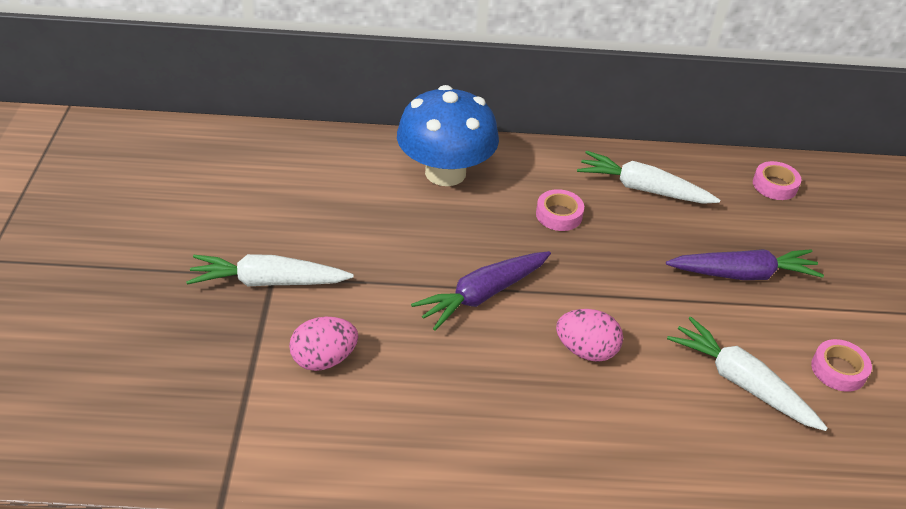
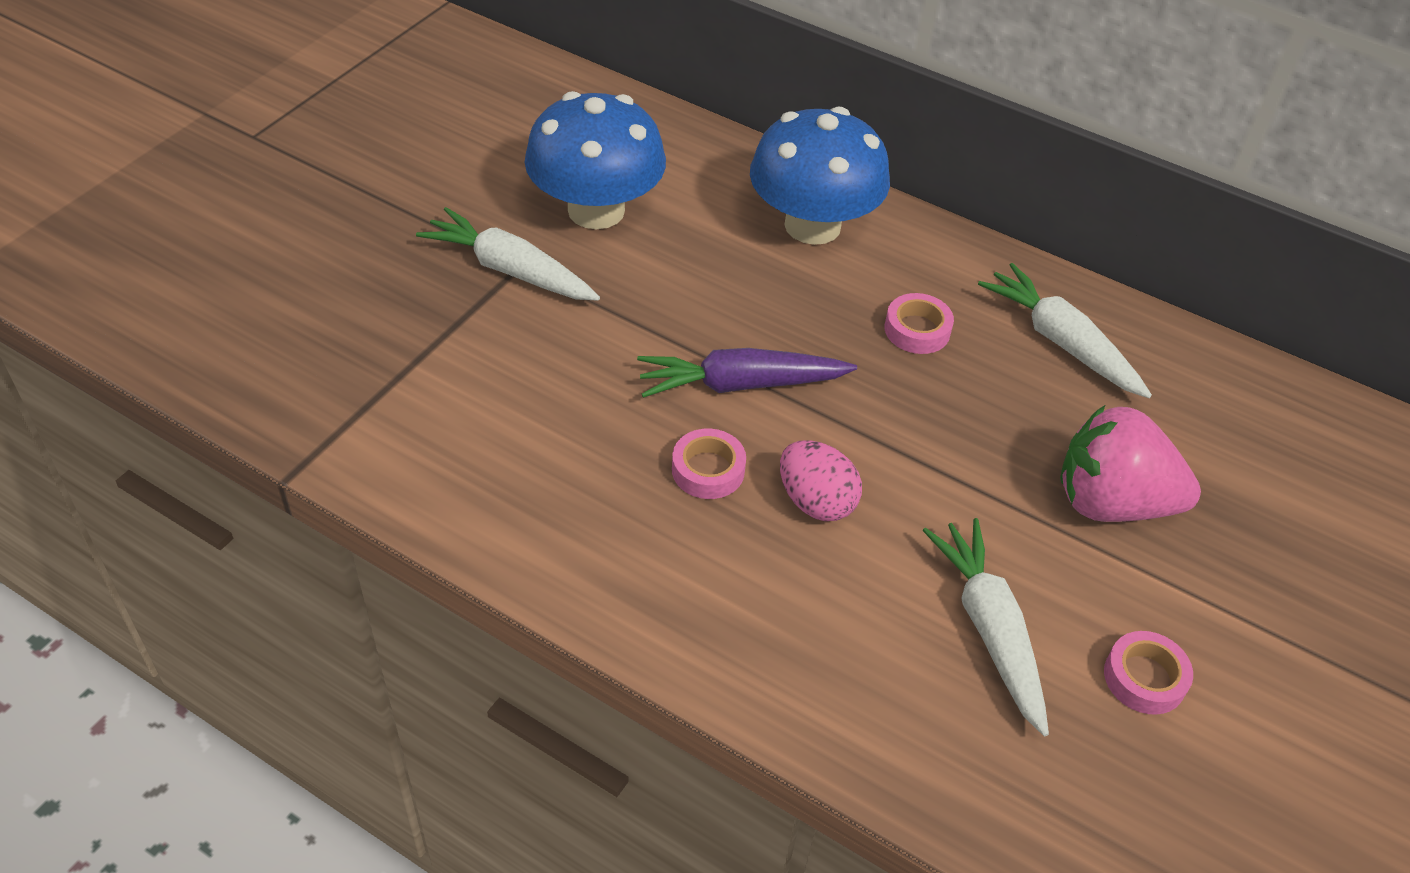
camera: 30 degrees right, 5 degrees up
pink egg [289,317,358,371] -> none
purple carrot [666,249,824,280] -> pink strawberry [1060,405,1201,522]
pink tape [753,161,802,200] -> pink tape moved to [672,429,746,499]
none -> blue mushroom [525,91,666,229]

